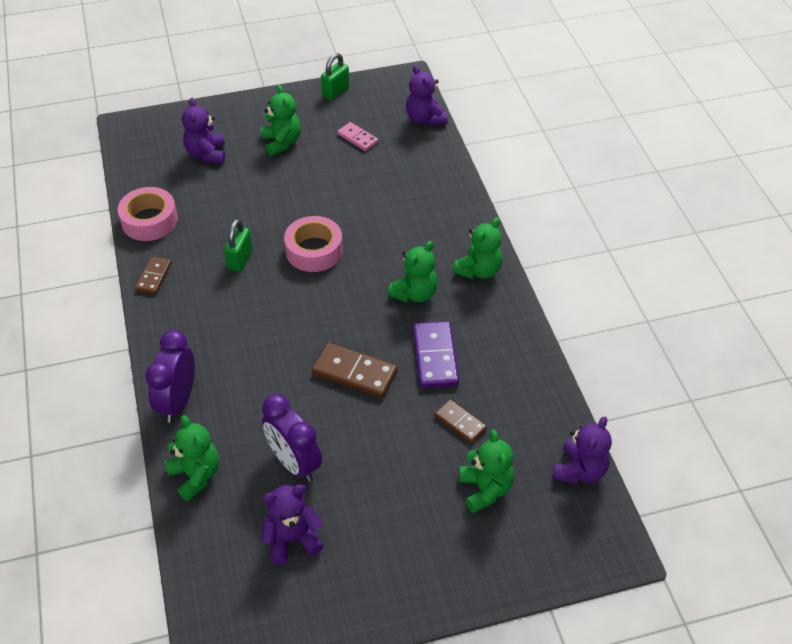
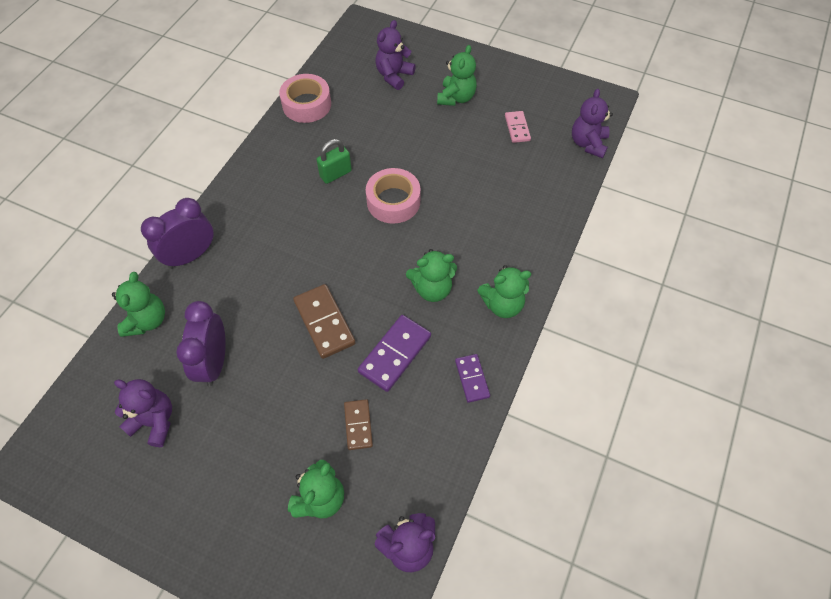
camera: 40 degrees right, 10 degrees up
brown domino [135,256,172,294] -> none
green padlock [321,53,349,100] -> none
none -> purple domino [455,354,490,403]

